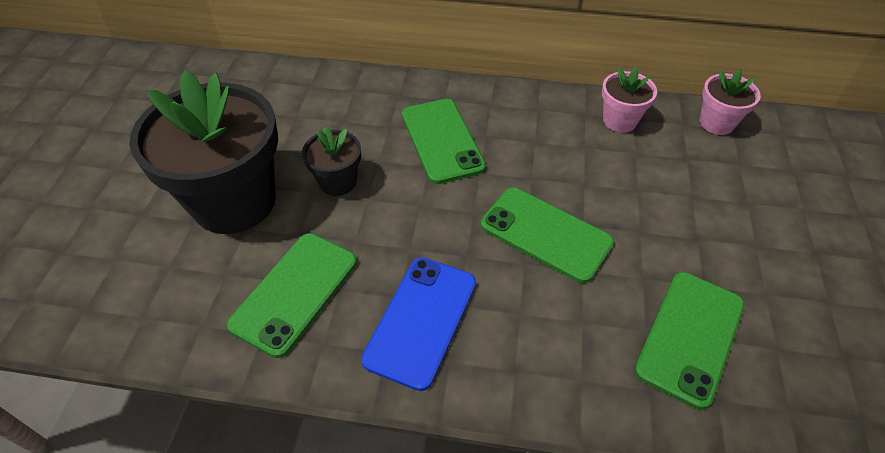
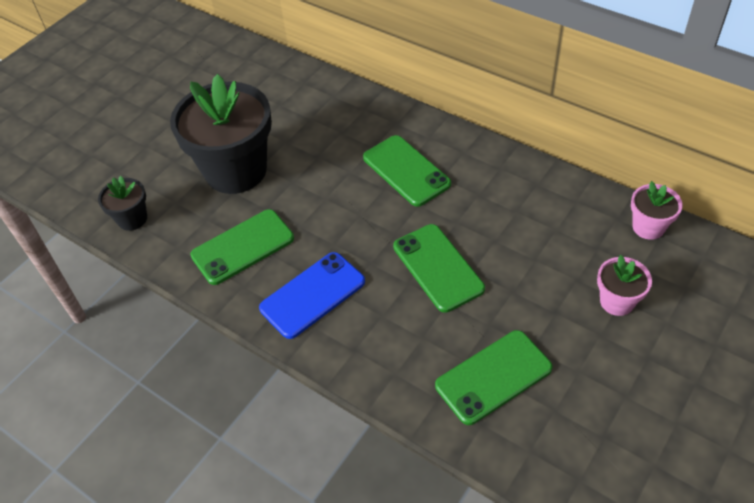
camera: 30 degrees right, 0 degrees up
black flower pot [302,126,361,196] -> black flower pot moved to [98,176,147,231]
green phone [402,99,486,184] -> green phone turned 45 degrees counterclockwise [363,135,451,207]
pink flower pot [602,67,657,132] -> pink flower pot moved to [597,255,652,316]

